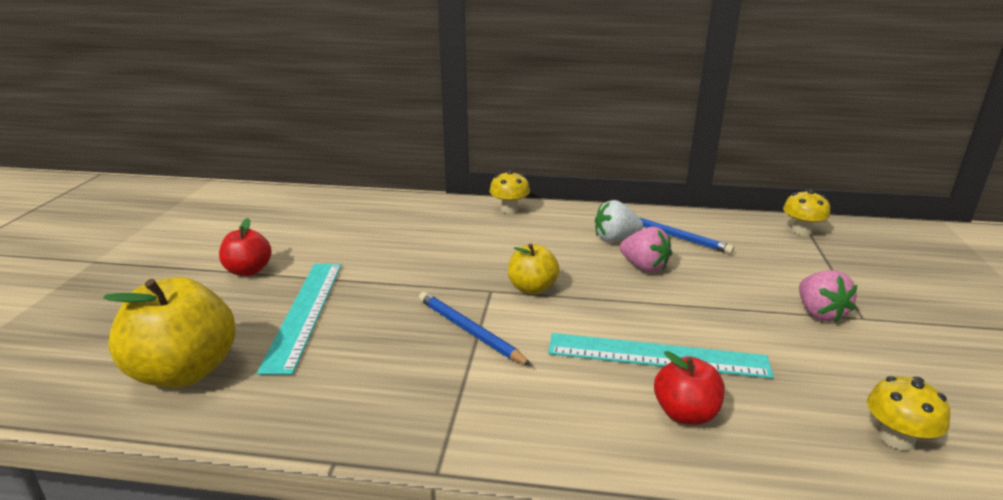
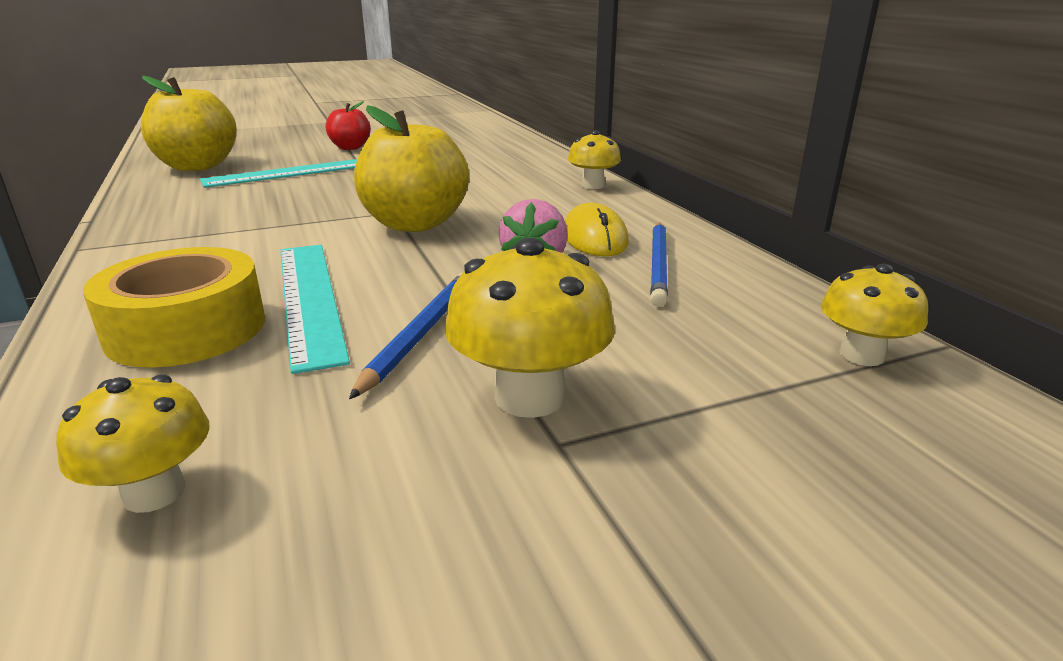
camera: 60 degrees right, 0 degrees up
blue pencil [419,292,532,366] -> blue pencil moved to [349,272,463,399]
yellow apple [508,244,560,294] -> yellow apple [354,105,469,232], size x1.77
white strawberry [595,200,643,242] -> yellow mouse [564,203,629,256]
red apple [654,351,725,425] -> yellow tape [83,247,265,368]
pink strawberry [799,270,857,322] -> yellow mushroom [445,238,615,418]

